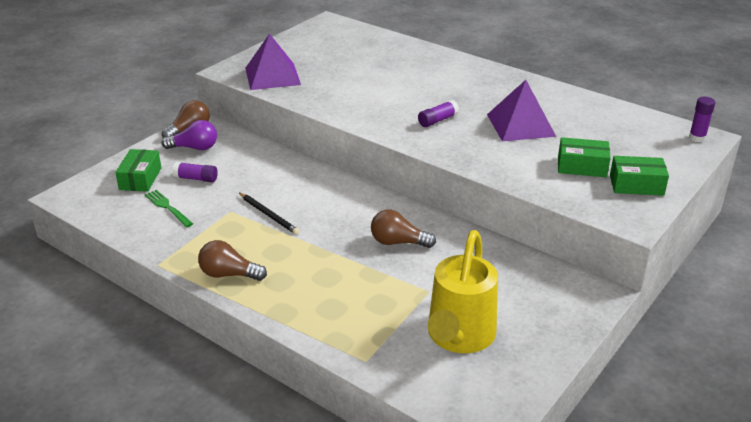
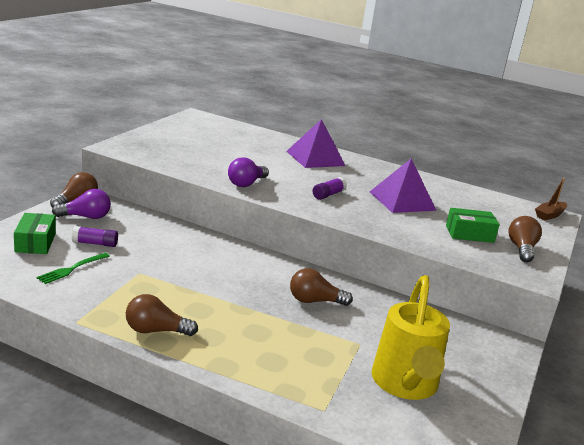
camera: 15 degrees left, 10 degrees down
green fork [144,190,193,227] -> green fork turned 90 degrees counterclockwise [36,253,110,284]
black pencil [239,193,299,235] -> none
purple pyramid [245,33,301,90] -> purple pyramid moved to [286,119,345,168]
green box [610,156,669,196] -> brown light bulb [509,216,542,263]
purple glue stick [689,97,715,142] -> brown boat [535,178,567,220]
none -> purple light bulb [228,157,269,187]

